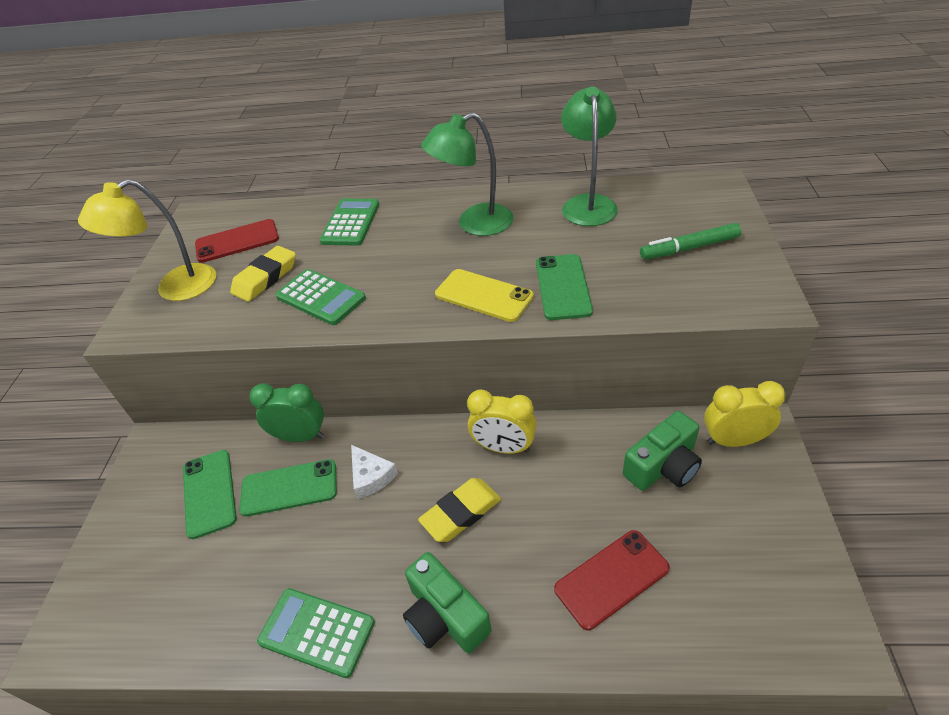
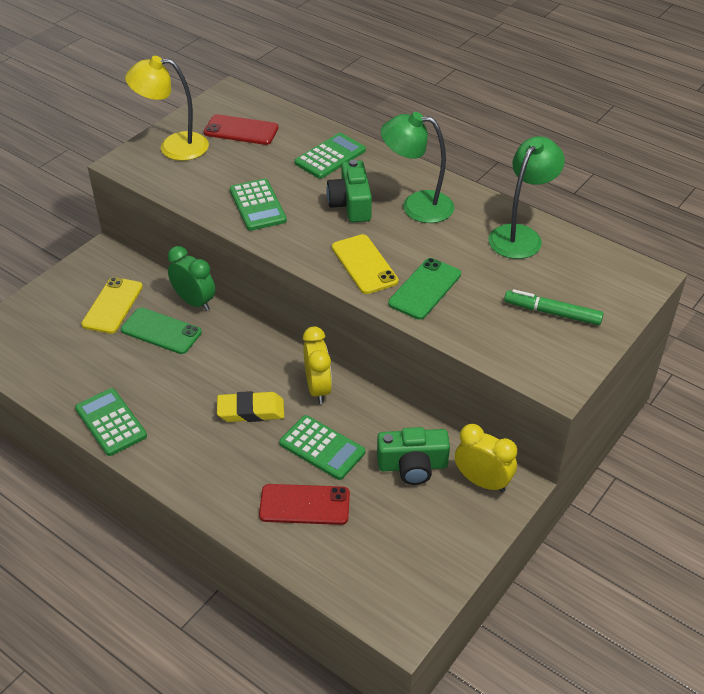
camera: 30 degrees right, 0 degrees up
green phone [183,450,237,539] -> yellow phone [81,277,143,334]
yellow eraser [230,246,296,302] -> none
white cheese [351,445,398,499] -> none
green camera [403,552,491,653] -> green camera moved to [326,160,372,223]
yellow clock [467,389,537,454] -> yellow clock turned 150 degrees counterclockwise [303,326,332,404]
none -> green calculator [279,415,365,480]

